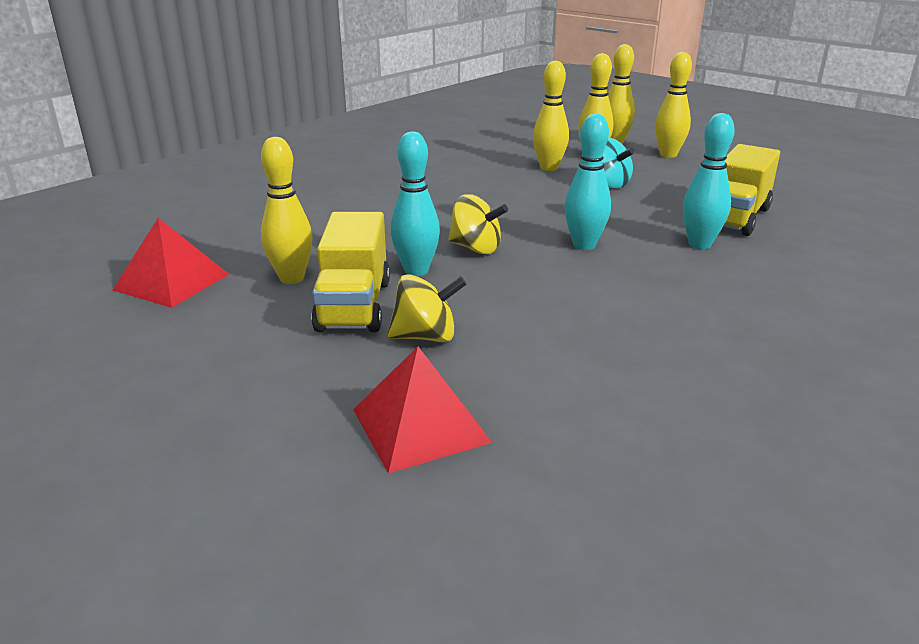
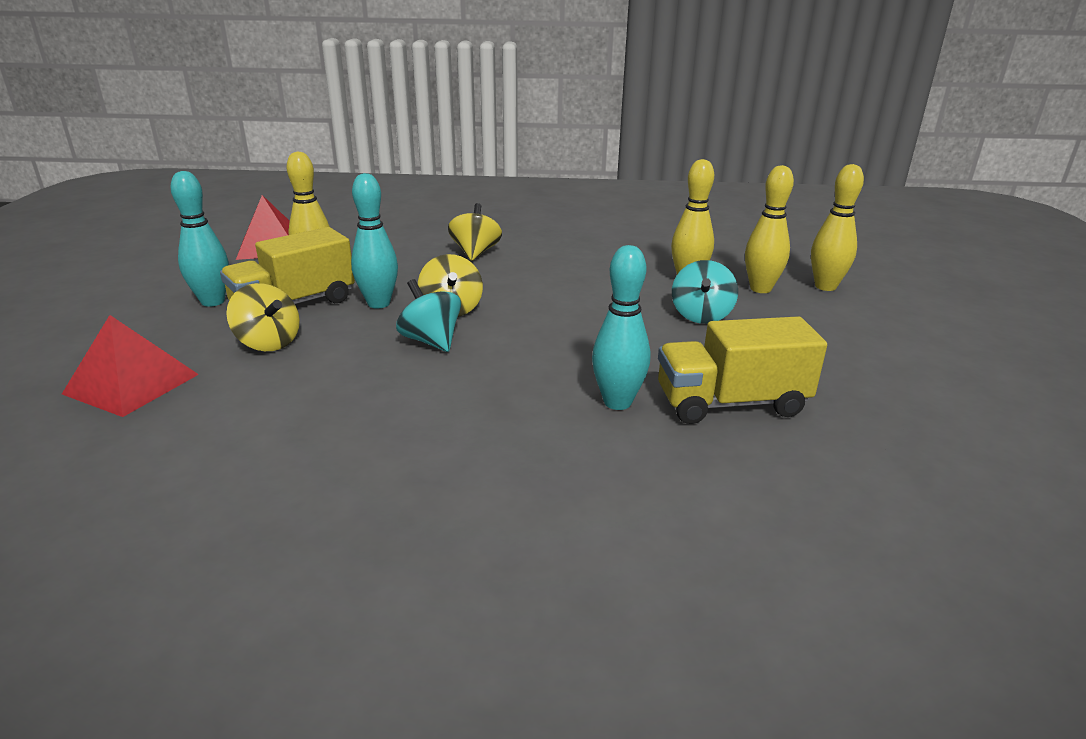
camera: 50 degrees right, 0 degrees up
turquoise bowling pin [565,114,611,250] -> turquoise bowling pin moved to [170,171,229,307]
yellow bowling pin [655,52,692,158] -> none
none -> turquoise spinning top [396,279,461,352]
none -> yellow spinning top [448,203,502,261]

